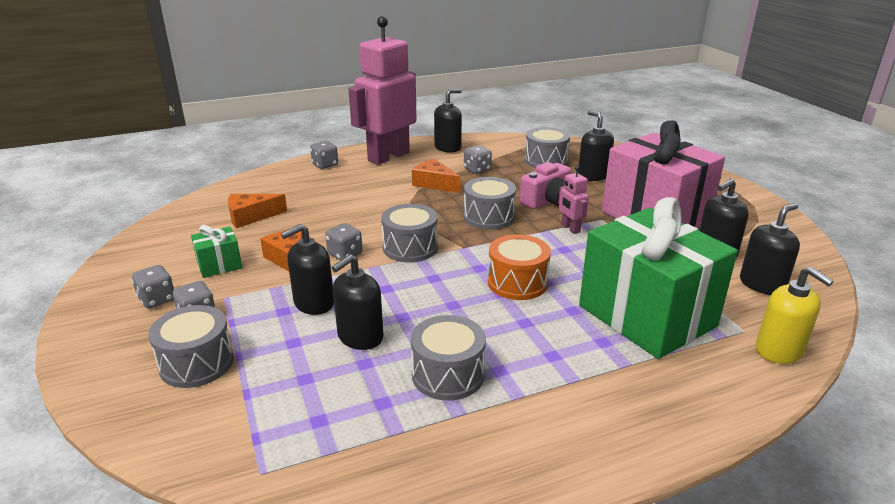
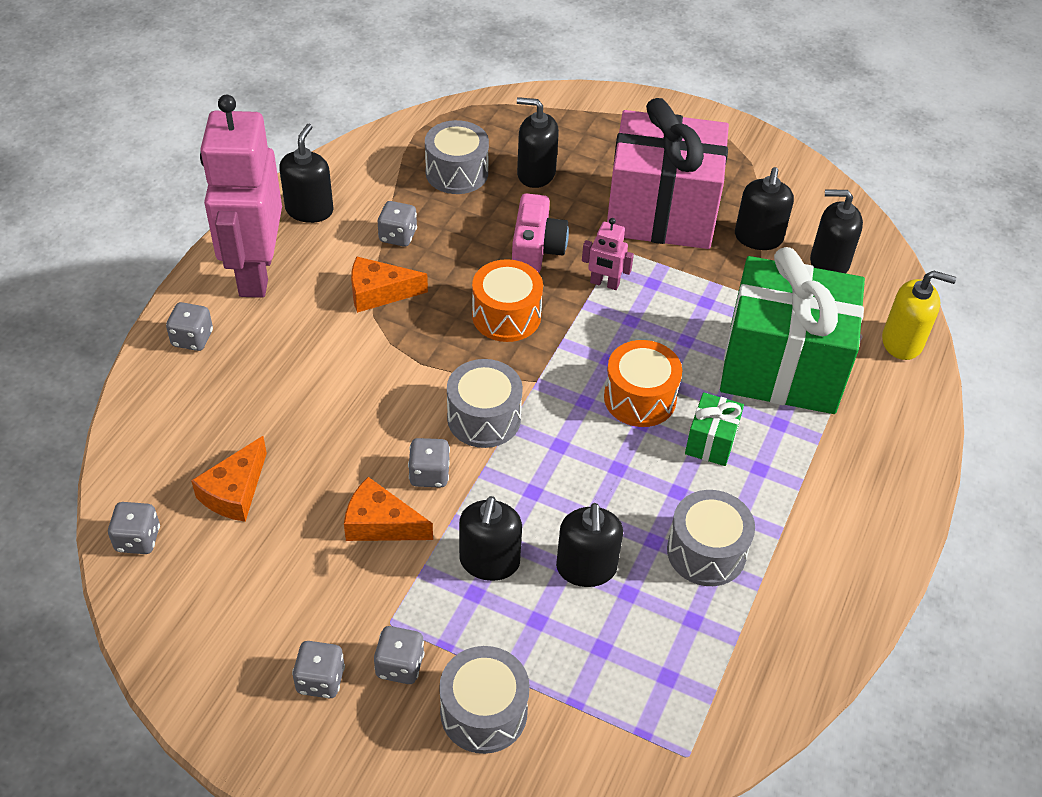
camera: 45 degrees left, 20 degrees up
green gift [191,225,242,278] -> green gift moved to [685,392,744,466]
grey drum [464,177,516,230] -> orange drum [472,259,543,342]
black soap dispenser [740,203,800,295] -> black soap dispenser turned 90 degrees counterclockwise [810,189,863,273]
none -> grey dice [108,502,160,554]

